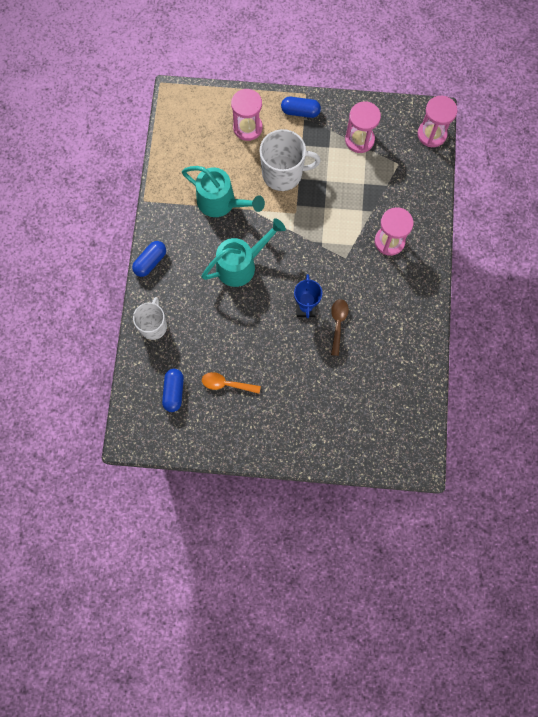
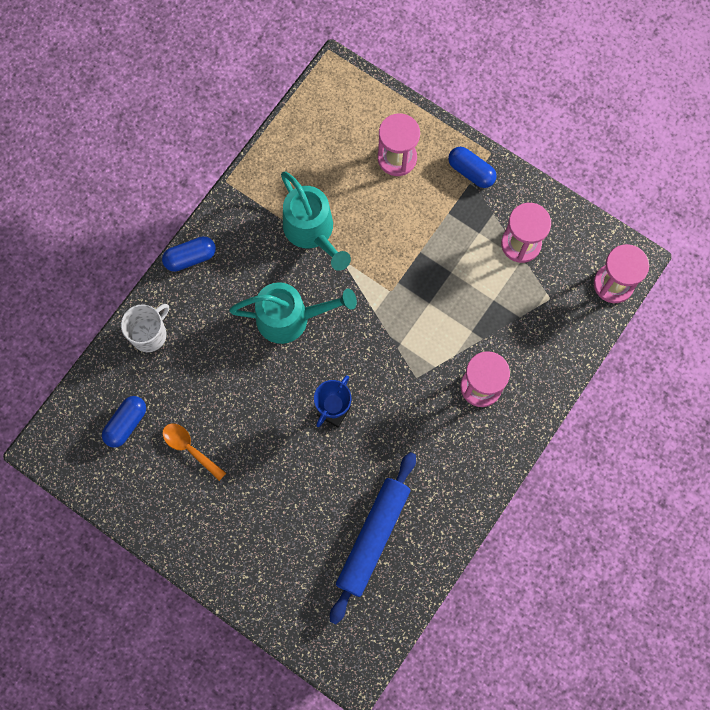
camera: 30 degrees right, 0 degrees up
white mug [260,129,321,191] -> none
brown spoon [331,299,349,356] -> none
none -> blue rolling pin [330,452,416,625]

